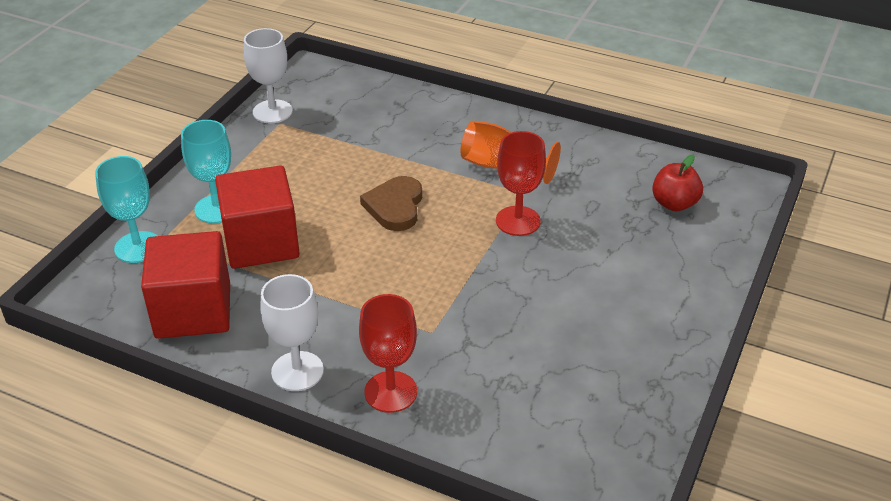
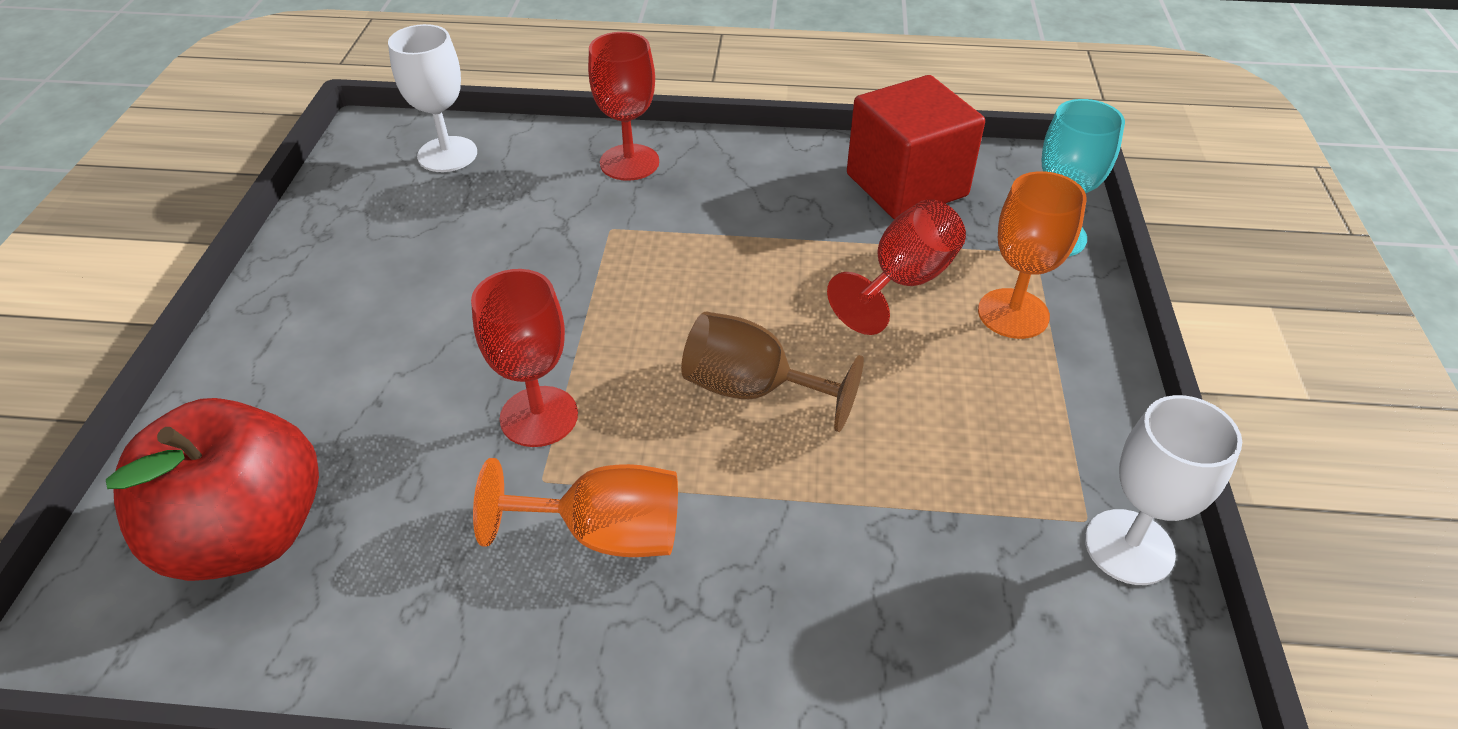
camera: 160 degrees right, 5 degrees up
turquoise goblet [181,120,231,224] -> orange goblet [978,171,1087,339]
red cube [215,166,300,269] -> red goblet [827,199,966,335]
white goblet [260,274,324,391] -> white goblet moved to [388,24,477,172]
brown heart [360,176,422,231] -> brown goblet [681,311,864,432]
red apple [652,154,703,211] -> red apple [106,398,319,581], size x1.83

